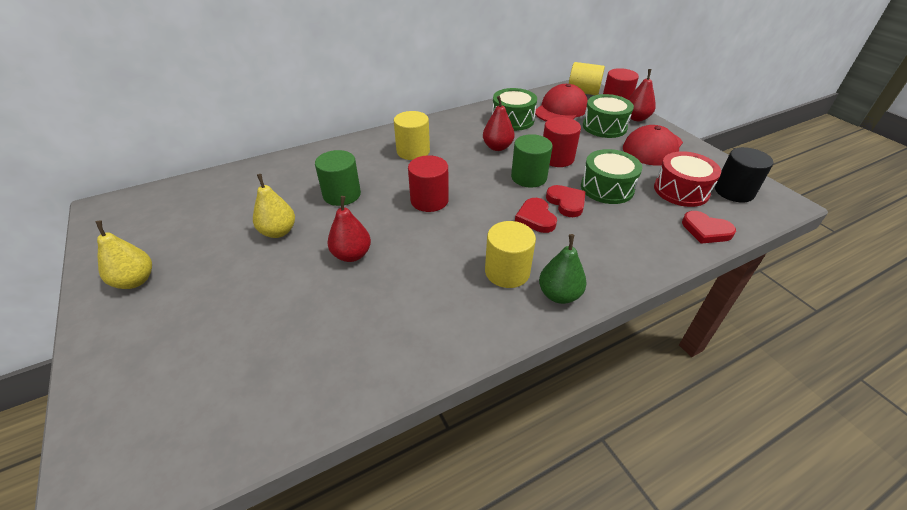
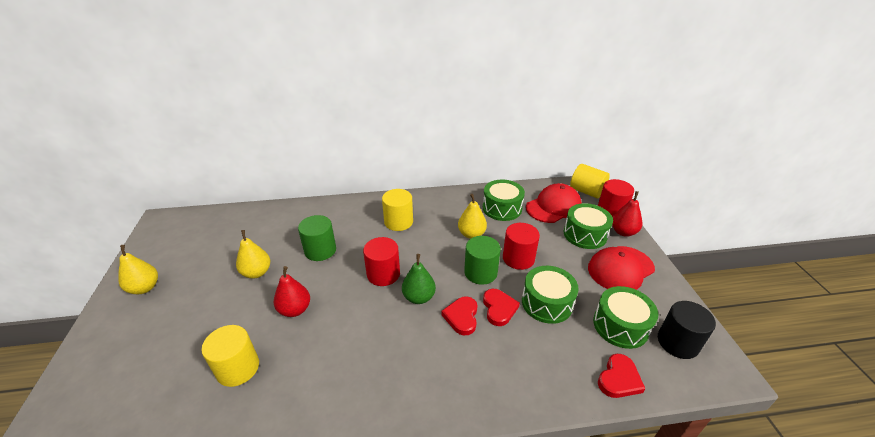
camera: 20 degrees right, 5 degrees down
red pear [483,96,515,151] -> yellow pear [458,194,487,239]
yellow cylinder [485,221,536,288] -> yellow cylinder moved to [201,325,259,387]
green pear [539,234,587,304] -> green pear moved to [402,254,436,304]
red drum [654,151,721,207] -> green drum [593,286,658,349]
red heart [682,211,736,244] -> red heart turned 105 degrees counterclockwise [598,354,645,398]

